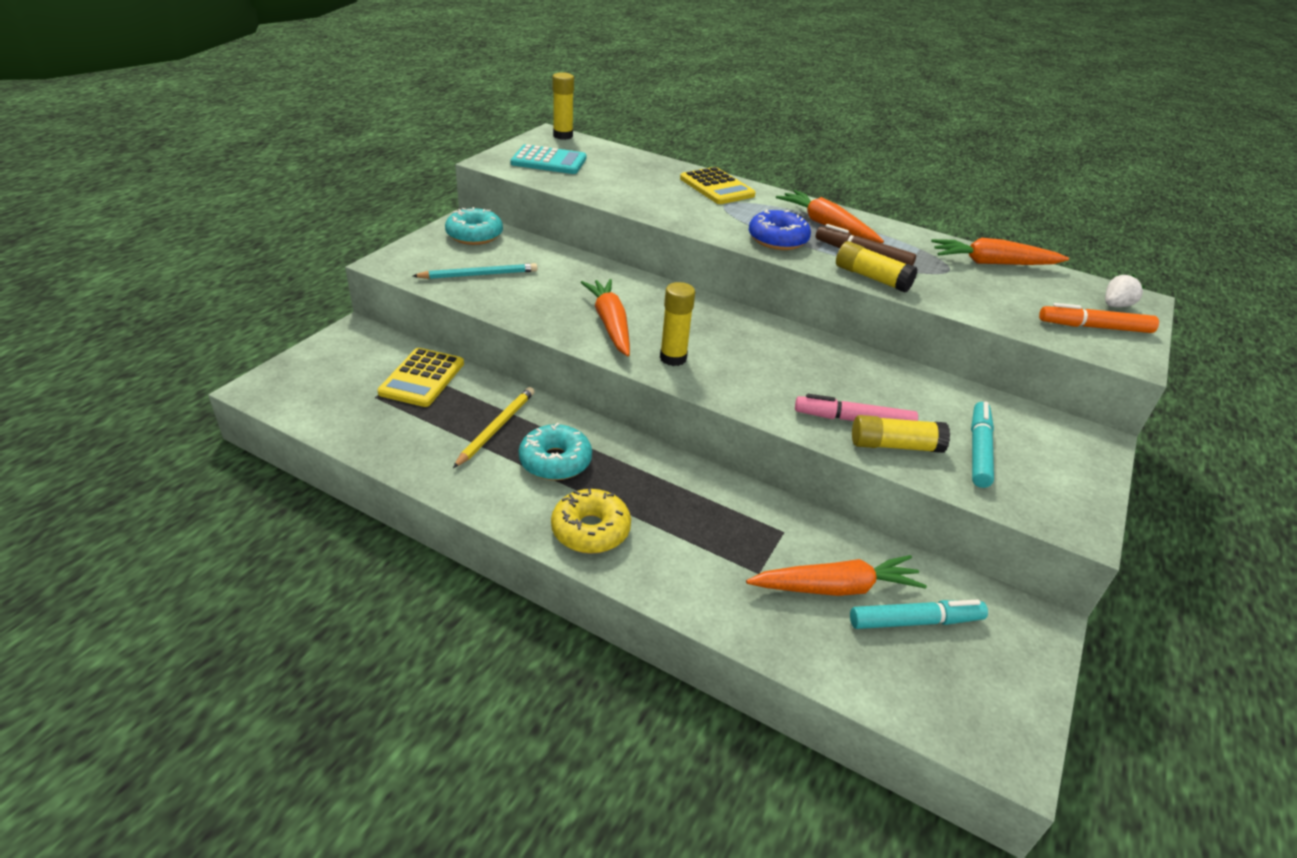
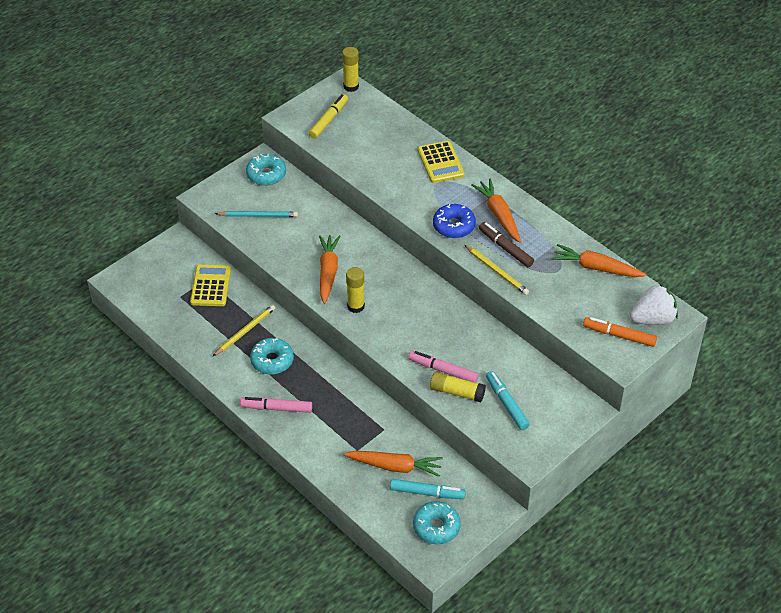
camera: 20 degrees right, 10 degrees up
yellow calculator [377,348,464,407] -> yellow calculator turned 150 degrees clockwise [190,264,231,306]
turquoise calculator [510,144,586,174] -> yellow marker [309,94,348,139]
yellow donut [551,489,631,554] -> pink marker [240,397,312,413]
yellow glue stick [836,241,918,293] -> yellow pencil [465,245,529,295]
turquoise marker [971,401,994,488] -> turquoise marker turned 60 degrees counterclockwise [486,371,530,430]
white strawberry [1105,275,1144,307] -> white strawberry [630,283,678,325], size x1.82
none -> turquoise donut [413,501,461,544]

